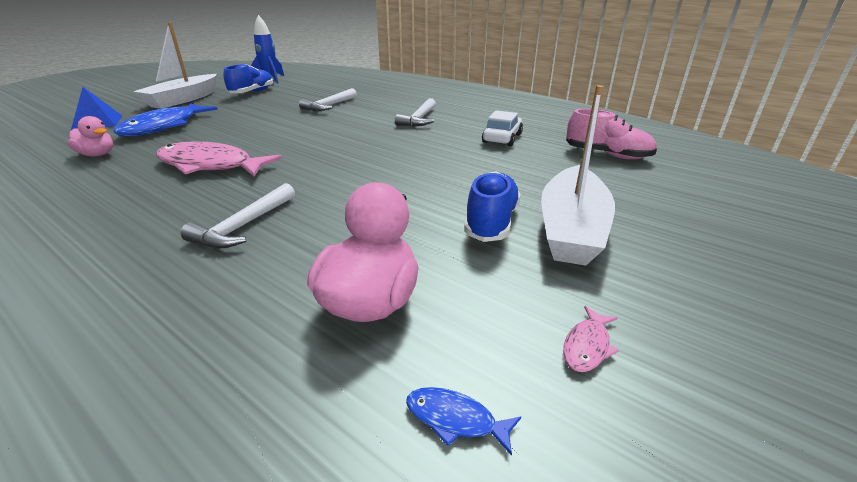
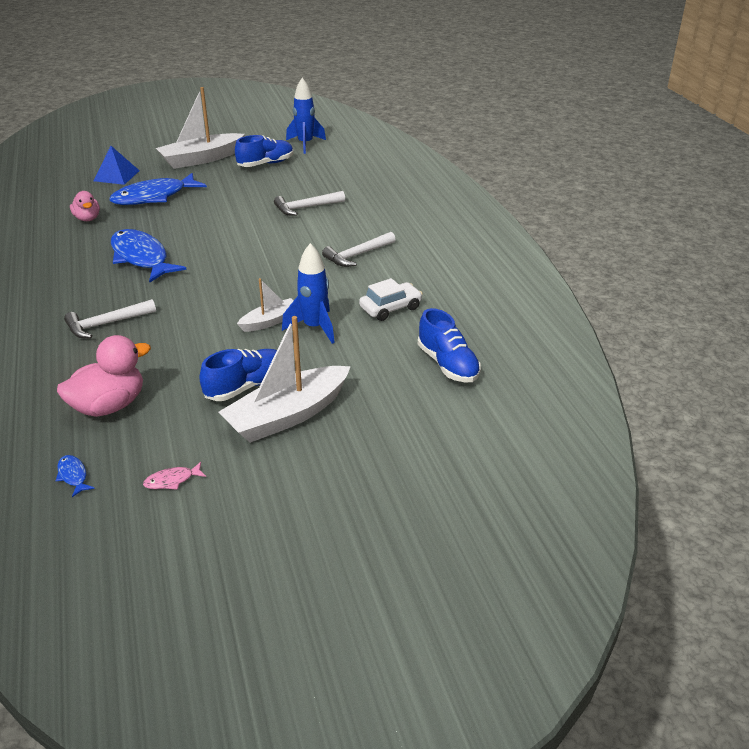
camera: 35 degrees right, 5 degrees up
pink fish [156,141,282,177] -> blue fish [111,229,187,282]
pink shoe [566,109,657,159] -> blue shoe [418,308,481,382]
none -> white boat [237,278,294,332]
none -> blue rocket [282,243,335,344]

